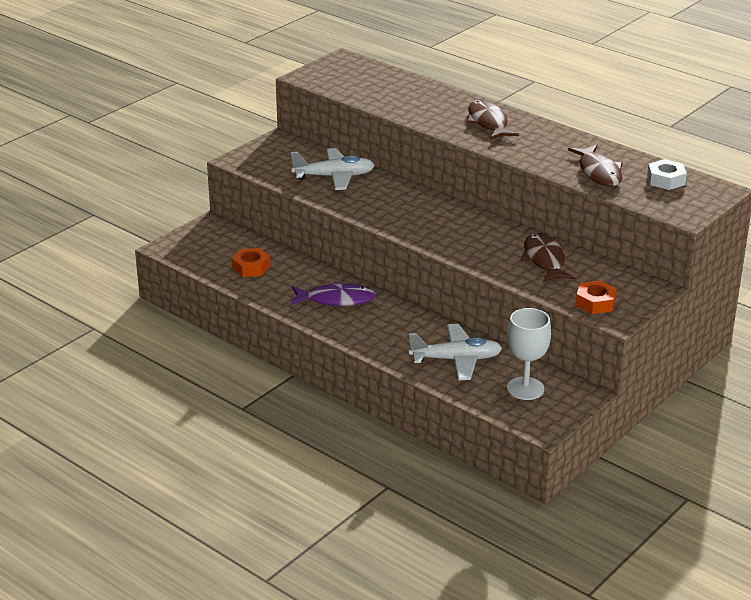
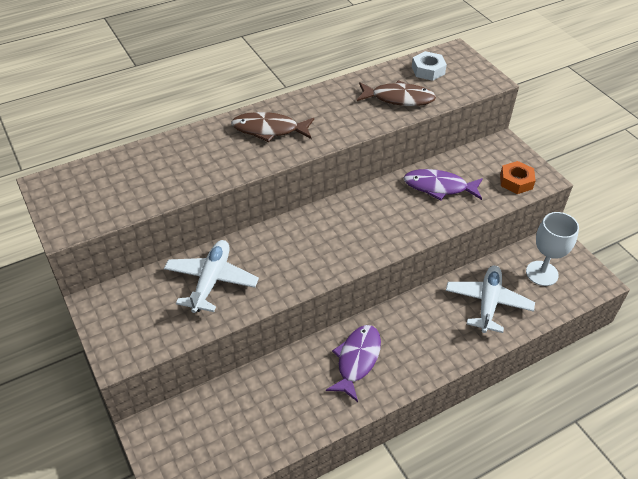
camera: 70 degrees left, 15 degrees up
orange nut [232,248,270,277] -> none
brown fish [520,233,575,282] -> purple fish [404,169,483,201]

